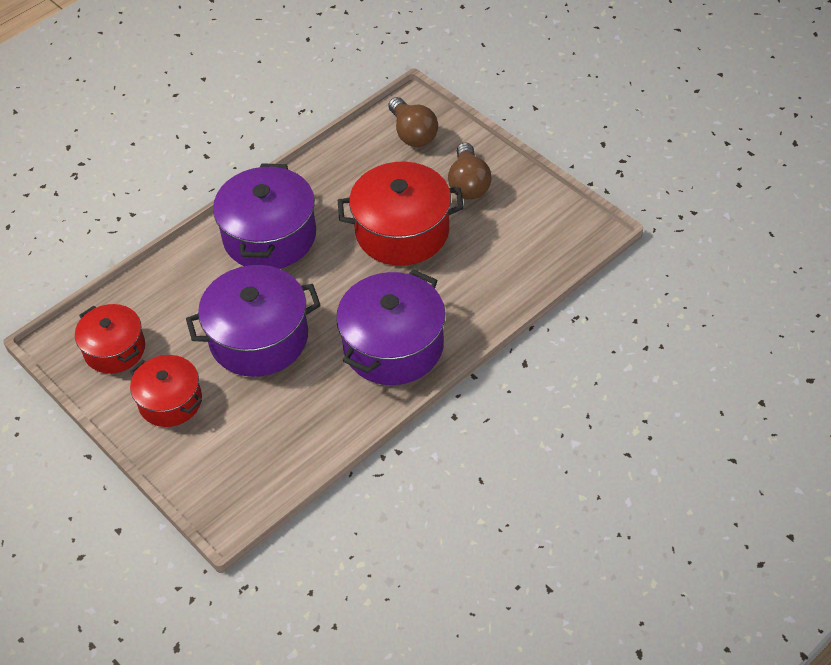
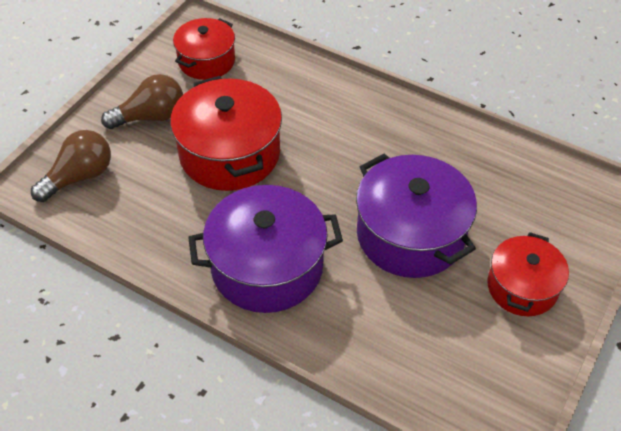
camera: 110 degrees left, 0 degrees up
red pot [75,304,145,374] -> red pot moved to [173,18,235,80]
purple pot [336,269,445,385] -> none

